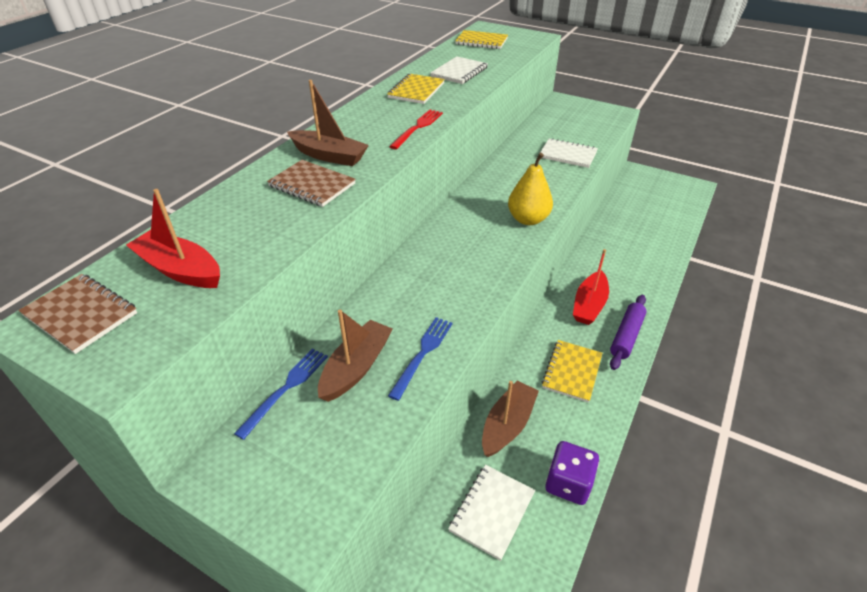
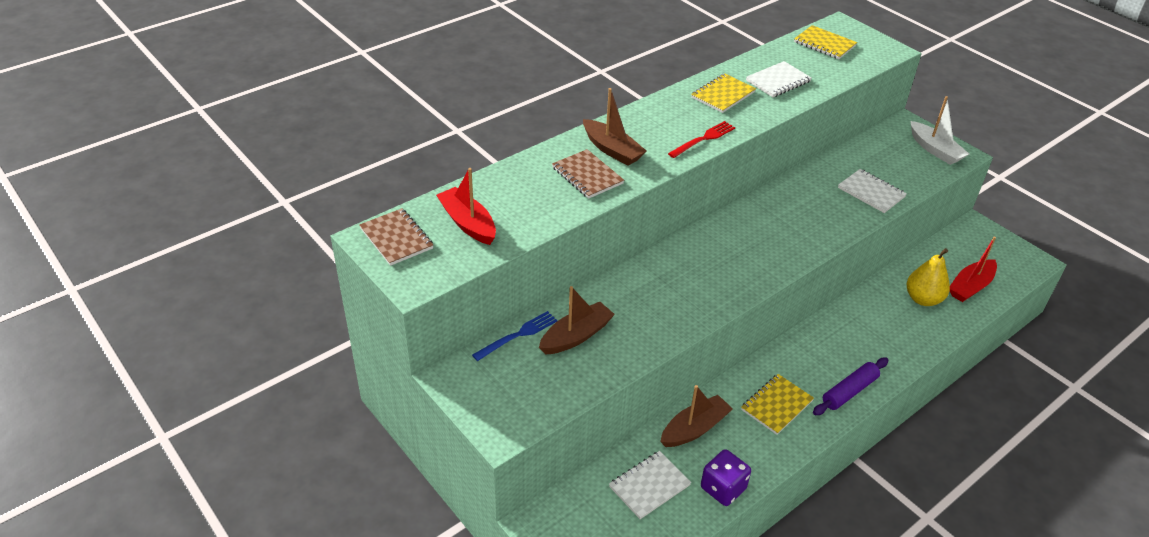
camera: 20 degrees right, 0 degrees up
blue fork [388,317,453,401] -> none
yellow pear [508,153,553,225] -> yellow pear moved to [907,248,950,306]
red boat [573,249,609,325] -> red boat moved to [950,236,997,302]
none -> white boat [910,96,969,165]

